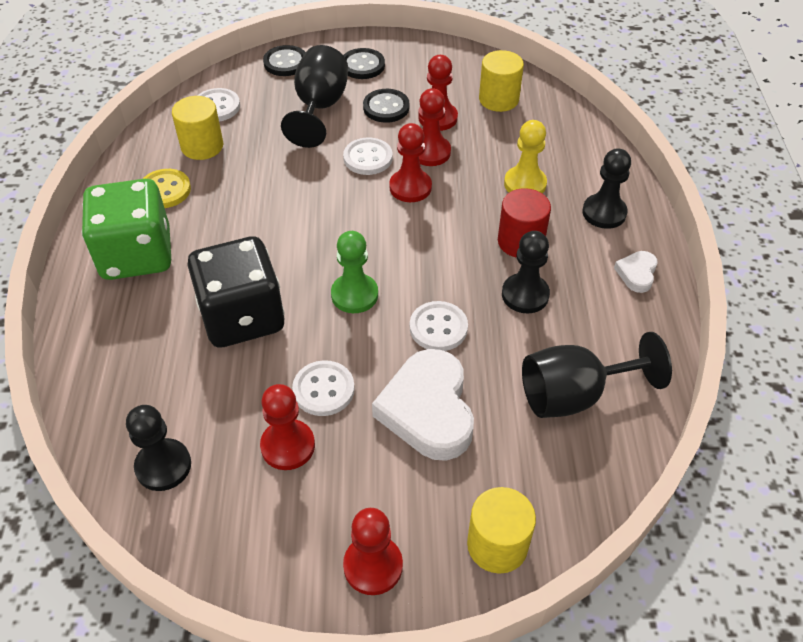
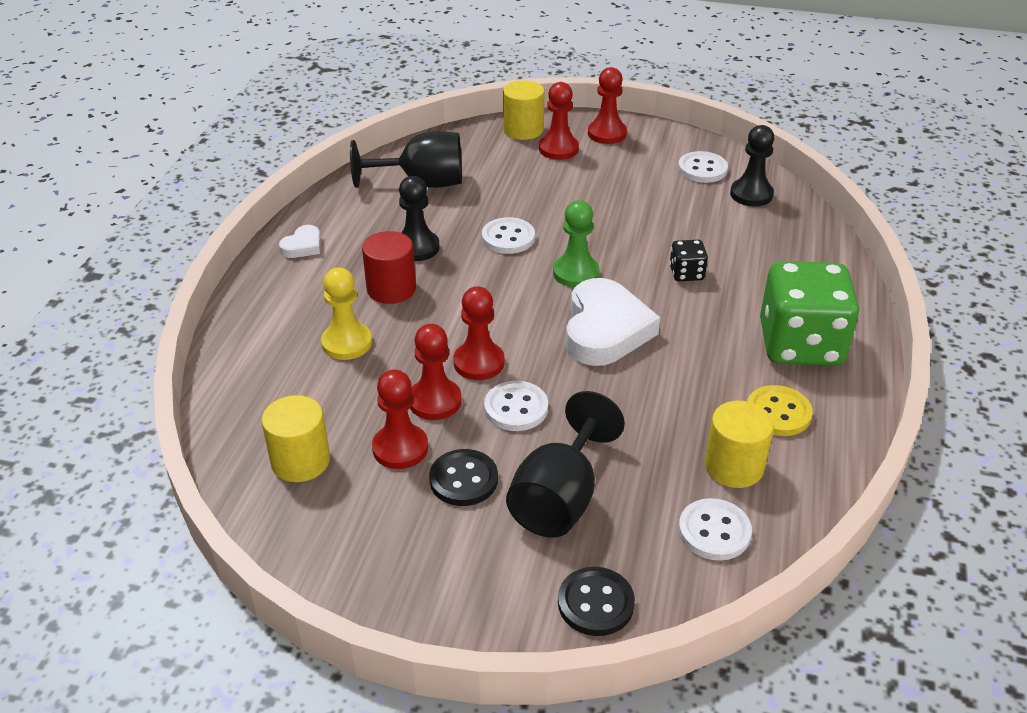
camera: 165 degrees left, 10 degrees down
black dice [187,236,285,348] -> black dice [669,240,708,281], size x0.44
red pawn [260,384,315,470] -> red pawn moved to [539,82,579,160]
white button [292,360,355,416] -> white button moved to [678,151,728,183]
black button [343,48,385,79] -> none
white heart [372,349,474,461] -> white heart moved to [566,278,660,366]
black pawn [582,148,631,229] -> none

